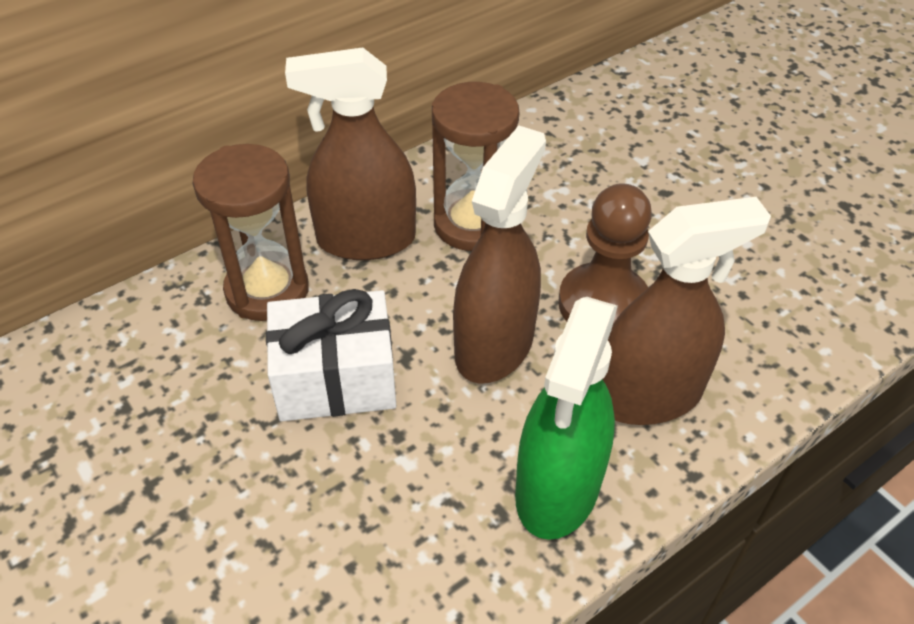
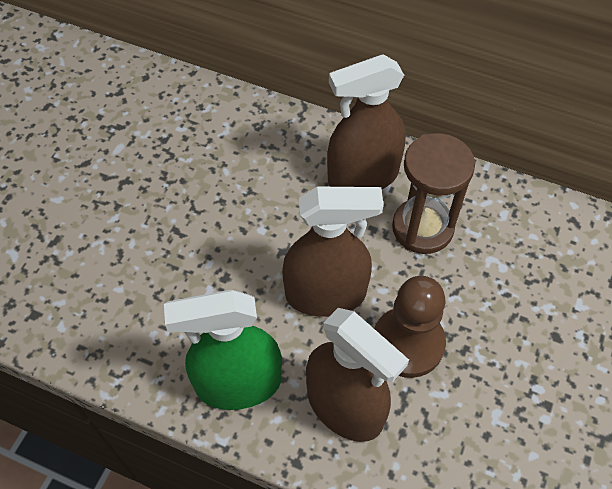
camera: 60 degrees right, 10 degrees up
brown hourglass [193,144,309,321] -> none
white gift [266,289,396,421] -> none
brown spray bottle [285,47,416,260] -> brown spray bottle turned 75 degrees counterclockwise [327,54,406,190]

